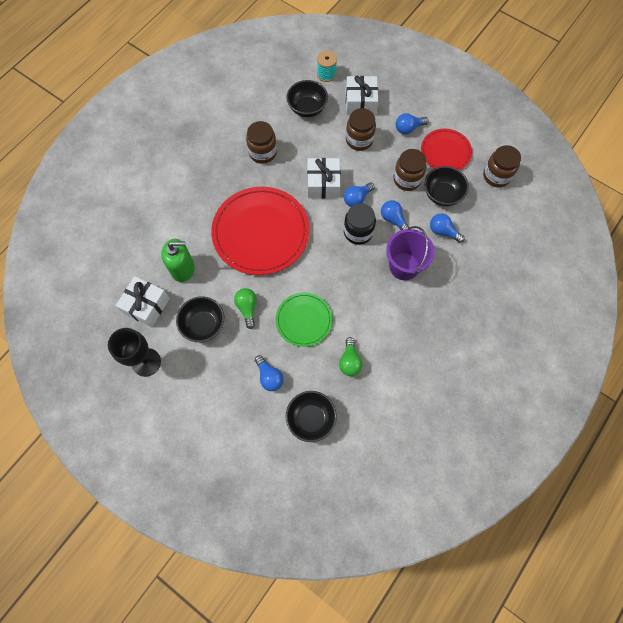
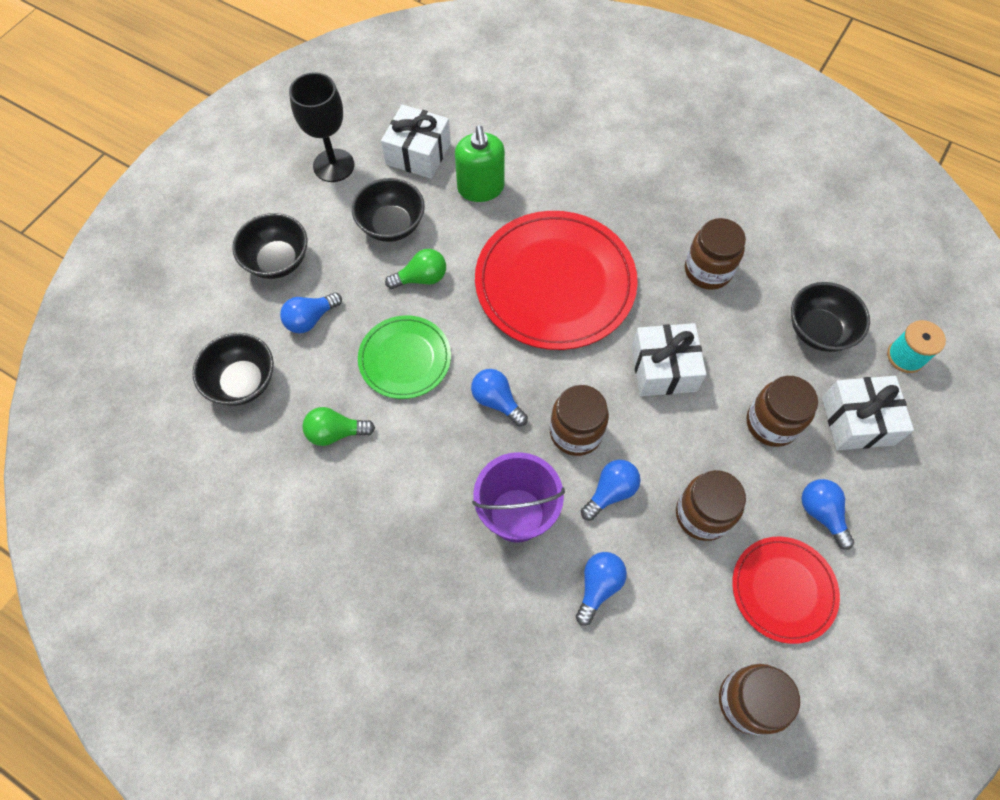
camera: 85 degrees right, 5 degrees down
blue light bulb [344,182,375,207] -> blue light bulb moved to [471,369,528,426]
black jar [344,203,376,245] -> brown jar [550,385,609,456]
black bowl [424,166,469,206] -> black bowl moved to [232,213,307,279]

